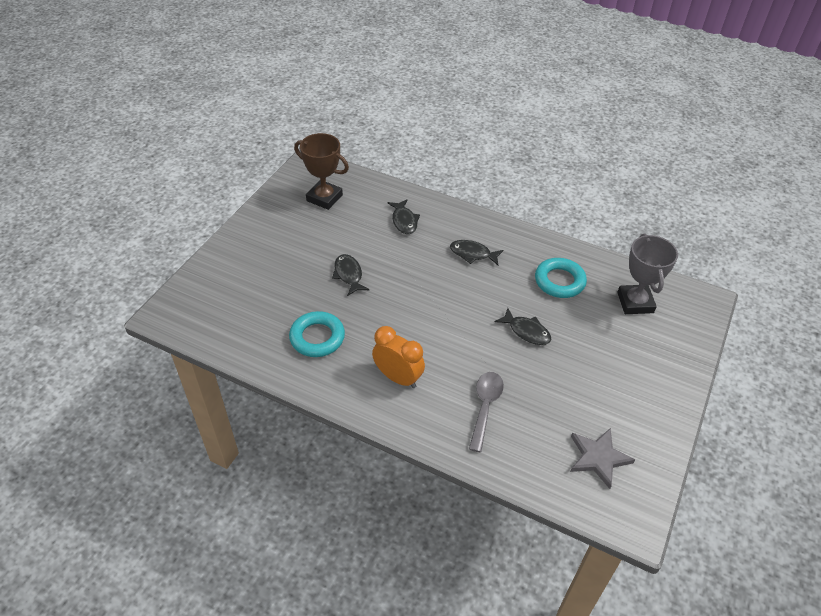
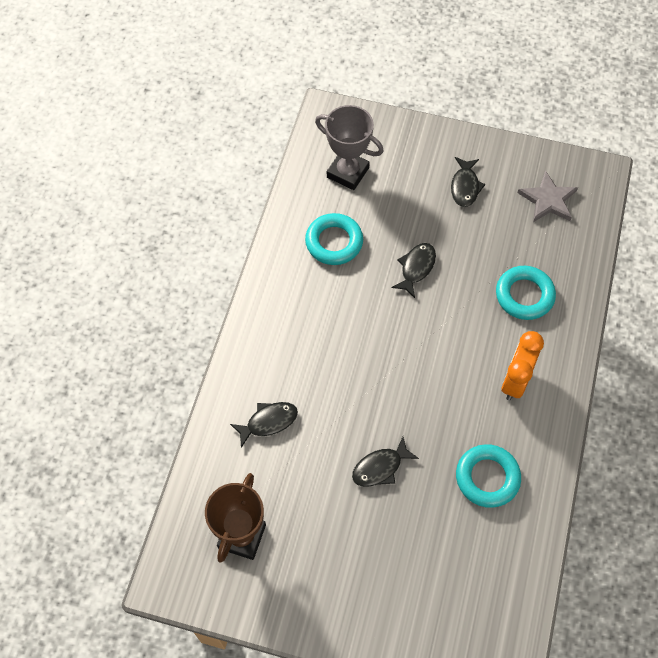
camera: 100 degrees left, 15 degrees up
black fish [450,240,503,265] -> black fish moved to [451,157,485,207]
grey spoon [469,372,504,452] -> turquoise ring [496,266,556,320]
grey trophy [617,234,678,314] -> grey trophy turned 45 degrees clockwise [315,105,384,190]

